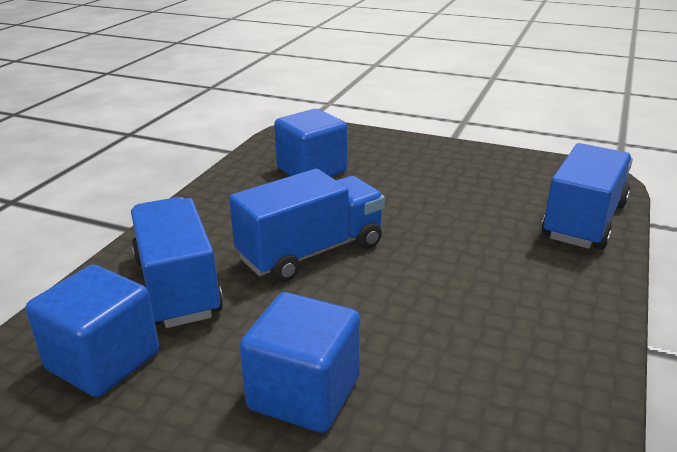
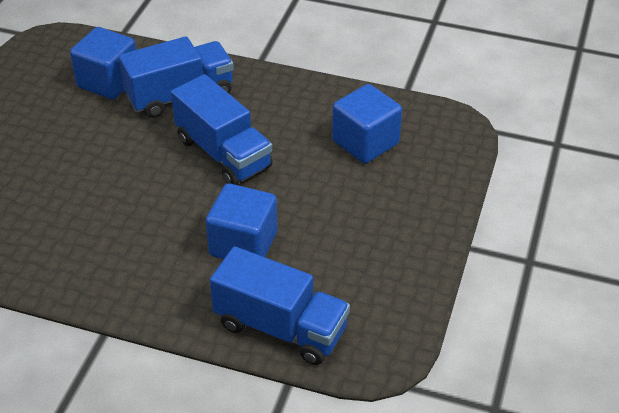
camera: 85 degrees right, 15 degrees up
blue cube [239,292,360,433] -> blue cube moved to [206,183,278,259]

